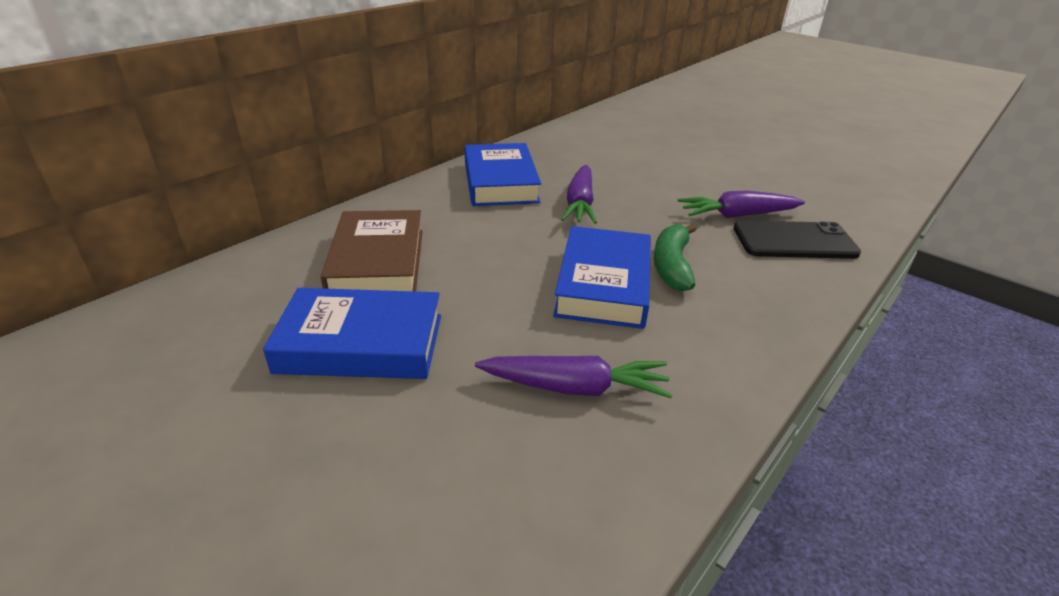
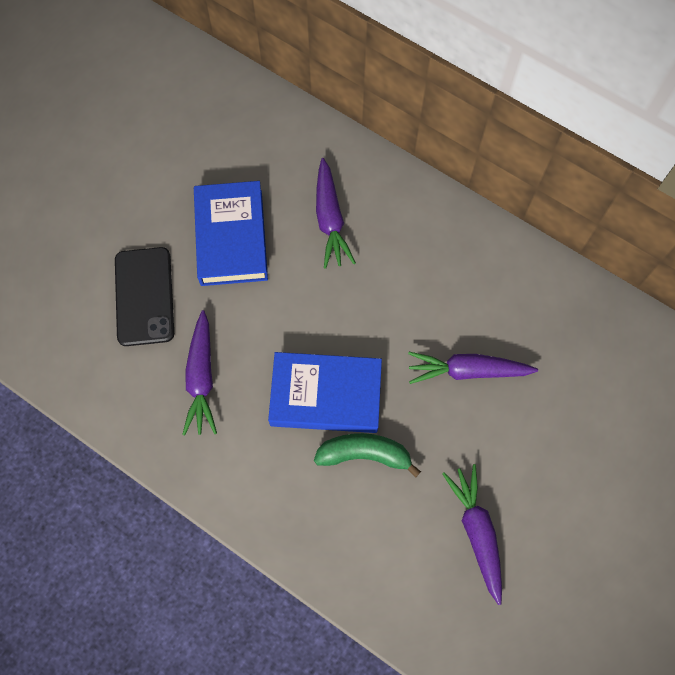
camera: 85 degrees right, 35 degrees up
brown book [320,210,423,291] -> purple carrot [316,158,356,269]
blue book [464,143,541,206] -> none
black phone [734,220,861,259] -> black phone moved to [115,247,174,346]

